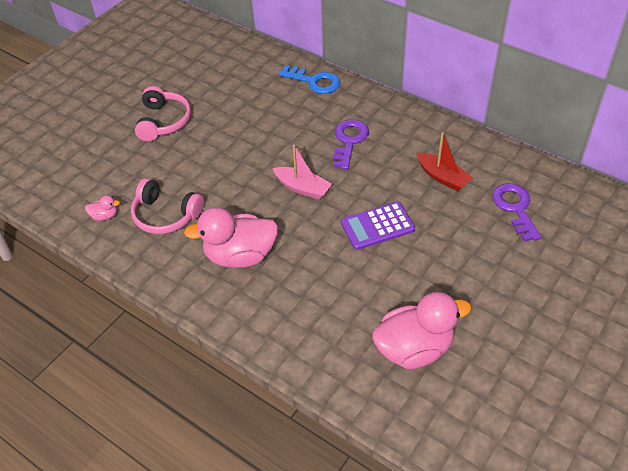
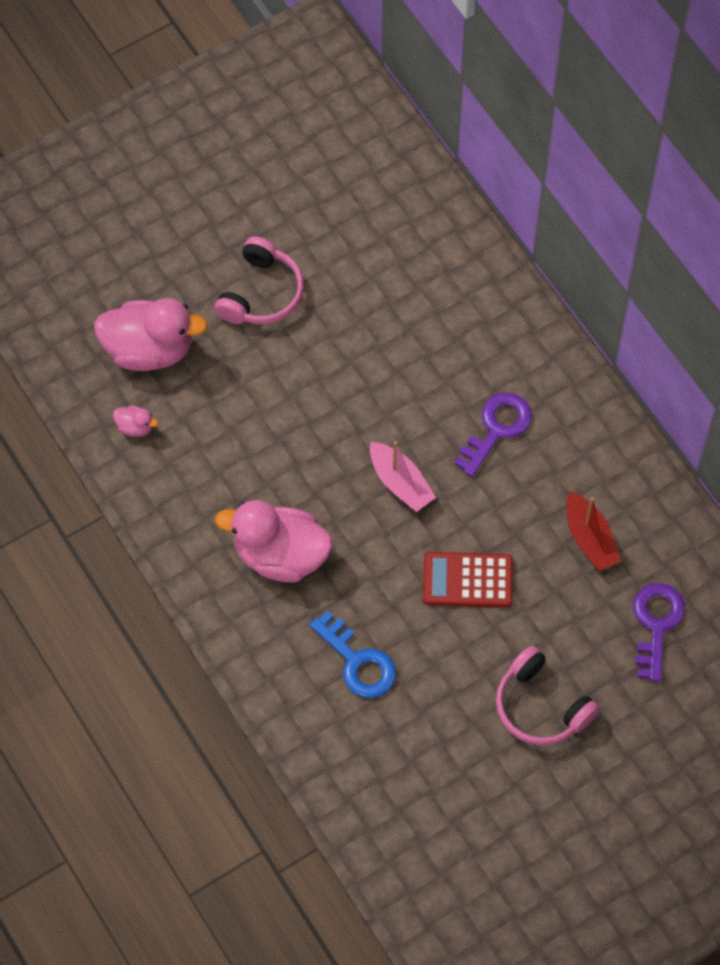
camera: 20 degrees right, 15 degrees up
pink headphones [131,178,204,234] -> pink headphones moved to [496,646,599,746]
blue key [279,65,340,94] -> blue key moved to [310,610,396,698]
purple calculator [341,201,415,250] -> red calculator [423,552,513,607]
pink duck [372,292,471,369] -> pink duck moved to [94,298,208,371]

